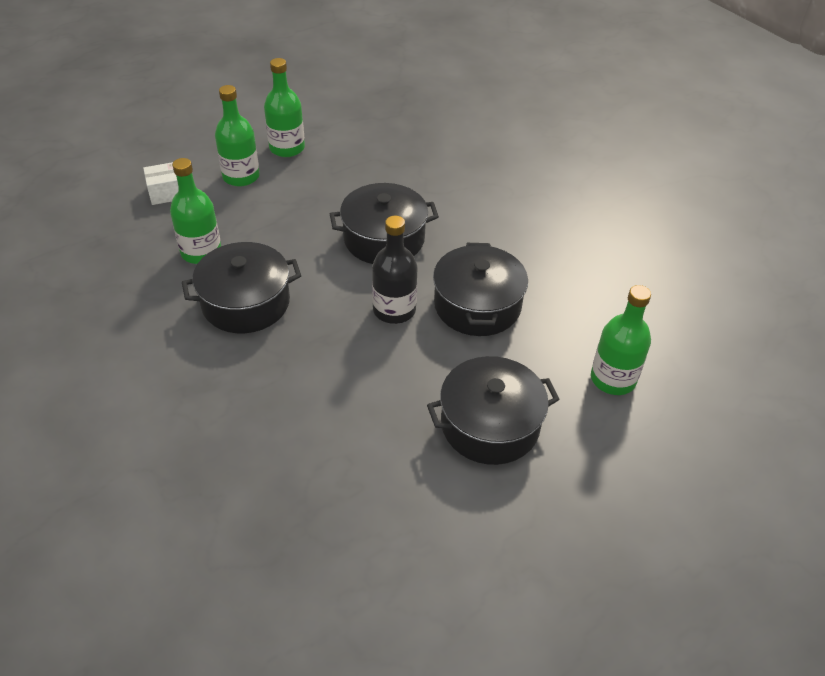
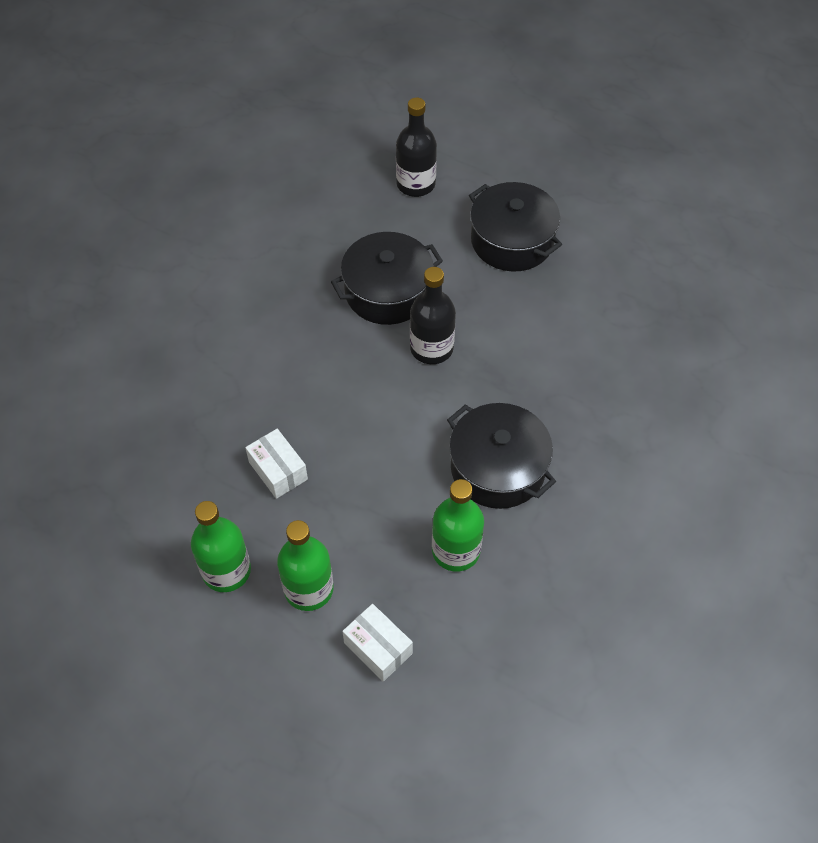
camera: 115 degrees left, 10 degrees up
black pot [330,183,439,264] -> none
green bottle [591,285,651,395] -> black bottle [396,98,437,197]
none -> white box [245,429,308,499]

